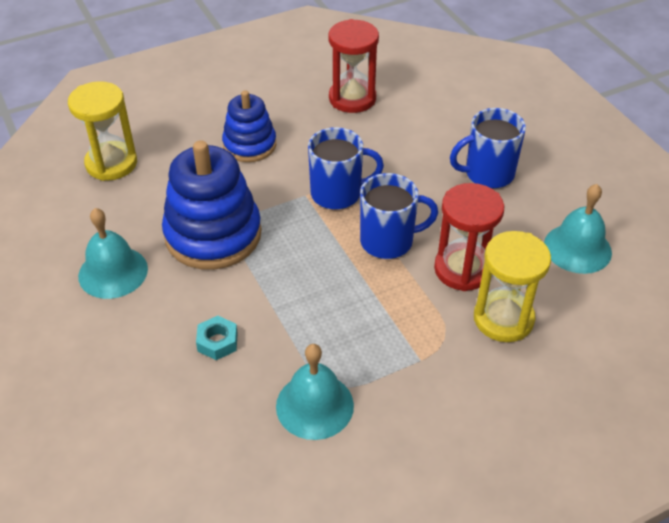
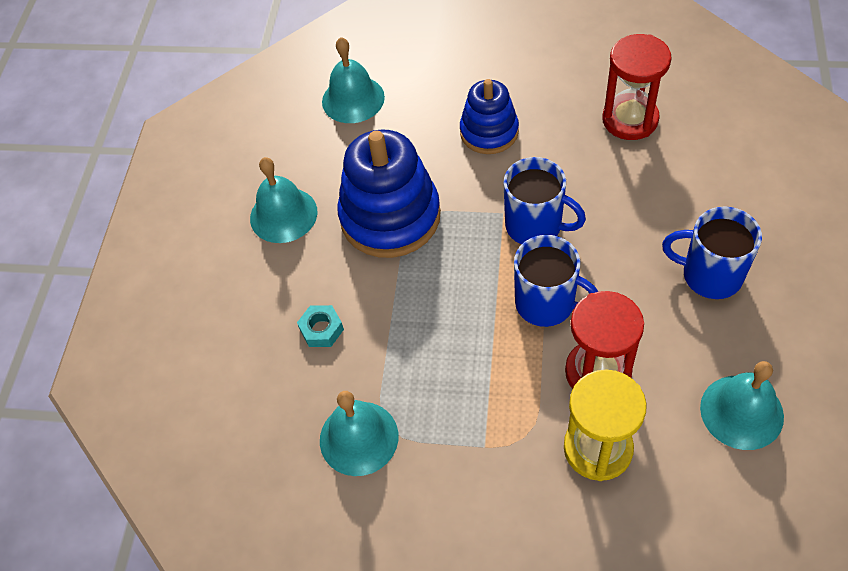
camera: 40 degrees right, 10 degrees up
yellow hourglass [68,81,137,181] -> turquoise bell [322,37,385,123]

